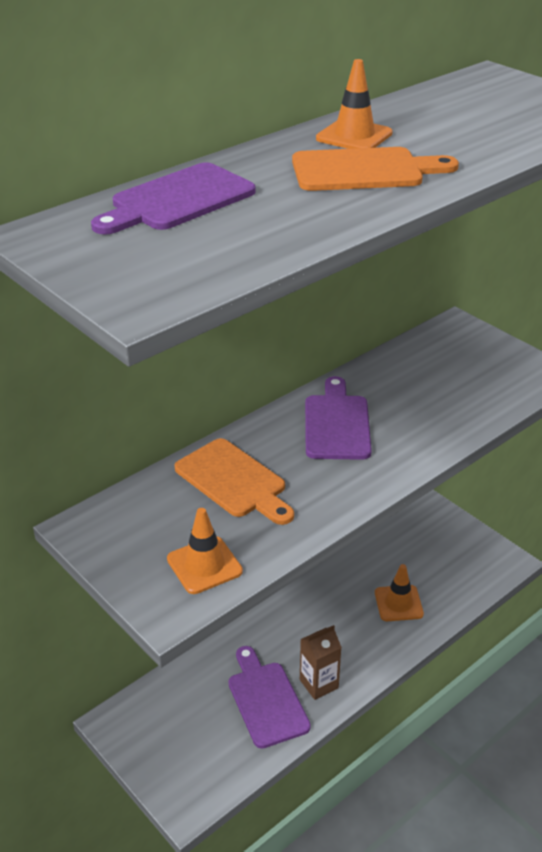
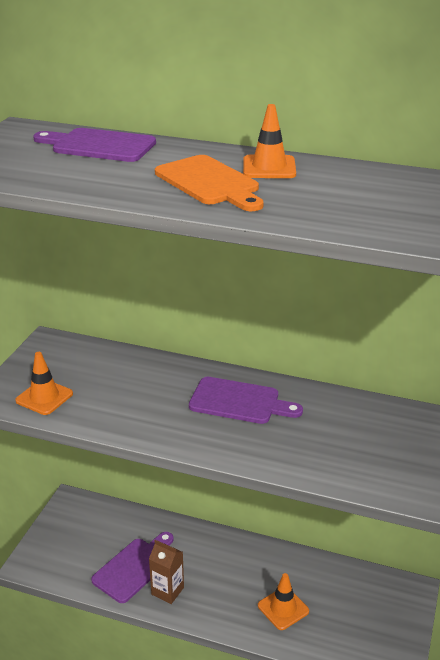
camera: 60 degrees right, 5 degrees down
orange cutting board [175,438,294,525] -> none
purple cutting board [305,376,372,460] -> purple cutting board turned 45 degrees clockwise [189,377,303,424]

